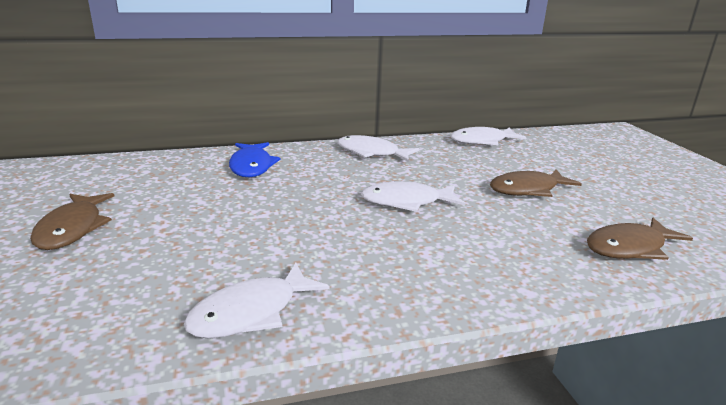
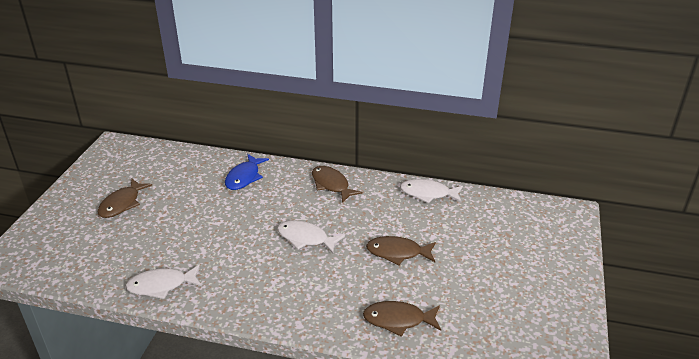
camera: 30 degrees right, 10 degrees up
white fish [337,135,419,162] -> brown fish [312,166,363,203]

